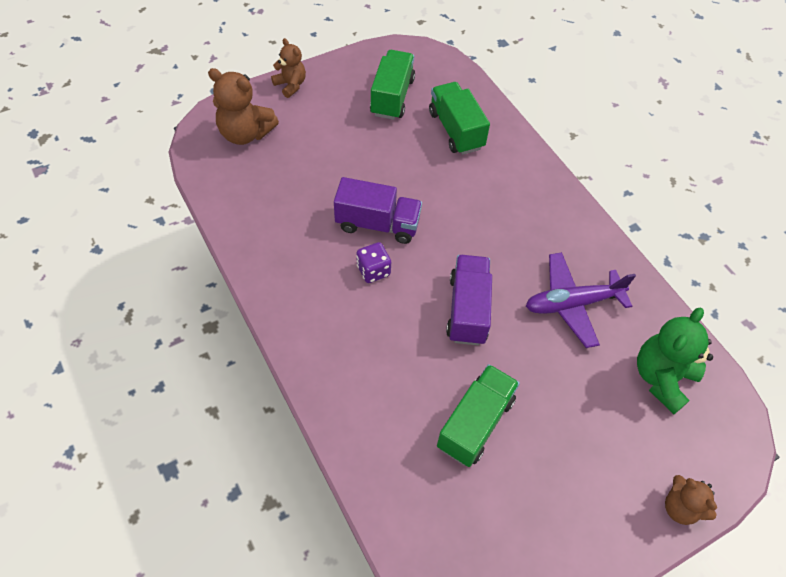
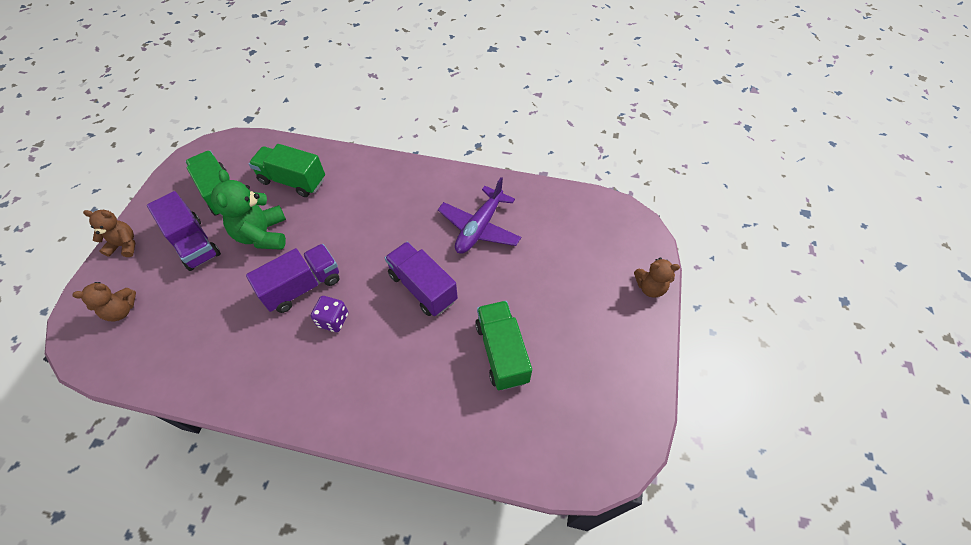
camera: 45 degrees left, 0 degrees up
brown teddy bear [208,68,279,145] -> brown teddy bear [73,282,136,321], size x0.62
green teddy bear [637,308,713,414] -> green teddy bear moved to [211,169,286,250]
none -> purple truck [147,191,221,271]

